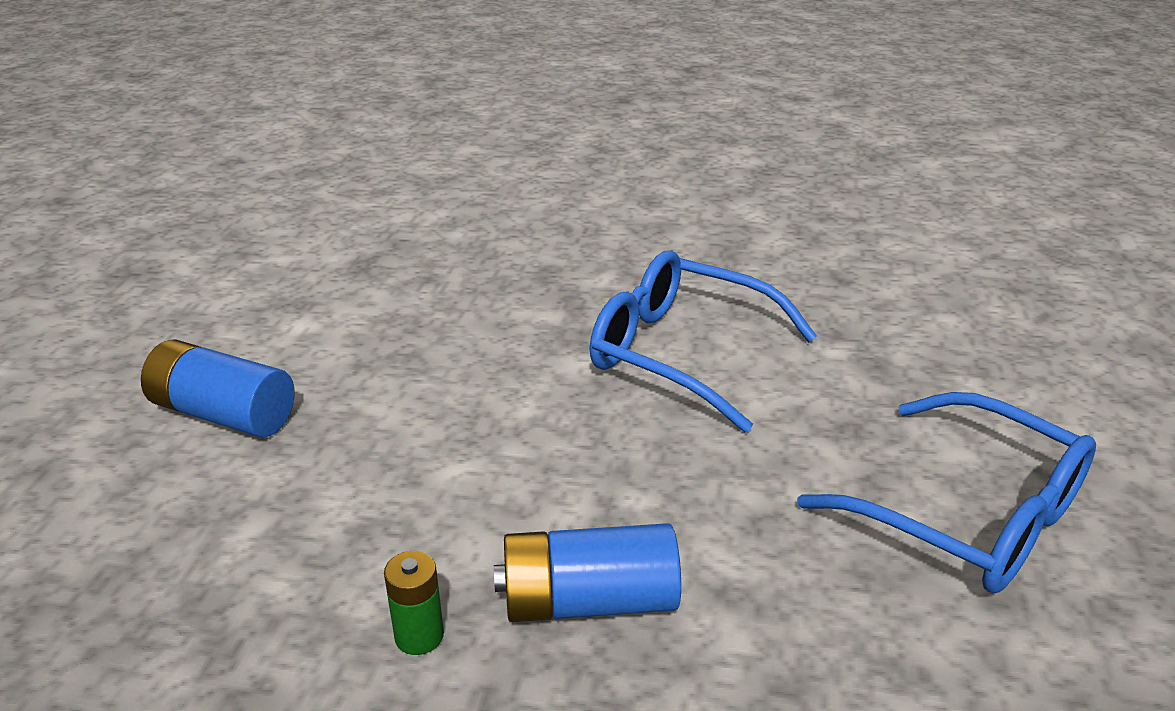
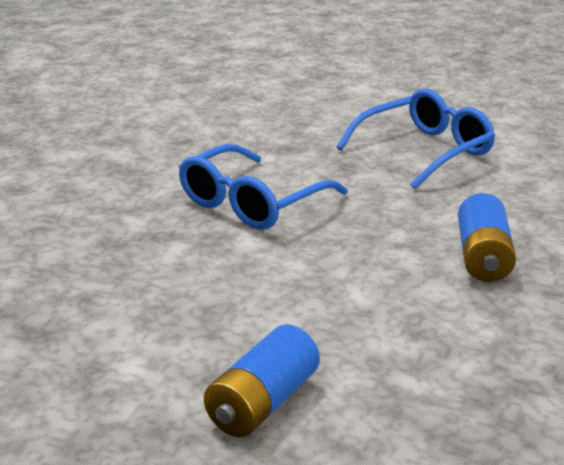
camera: 80 degrees left, 5 degrees down
green battery [384,551,444,655] -> none

